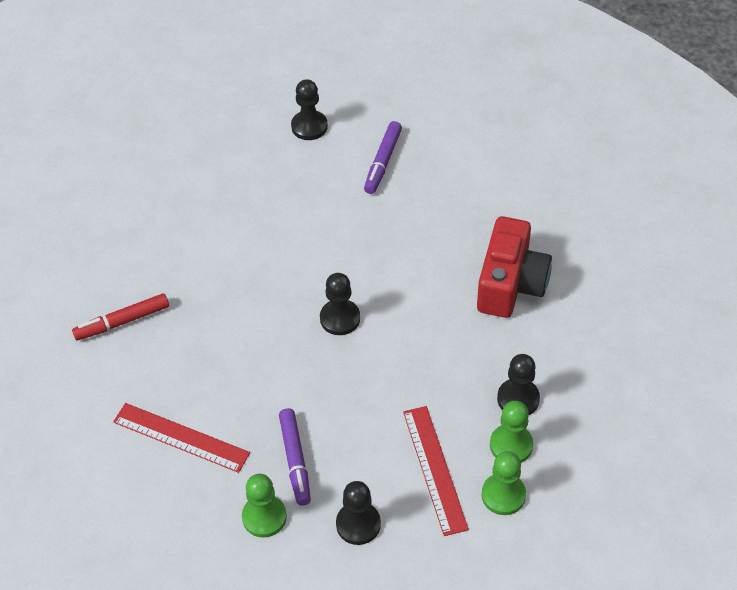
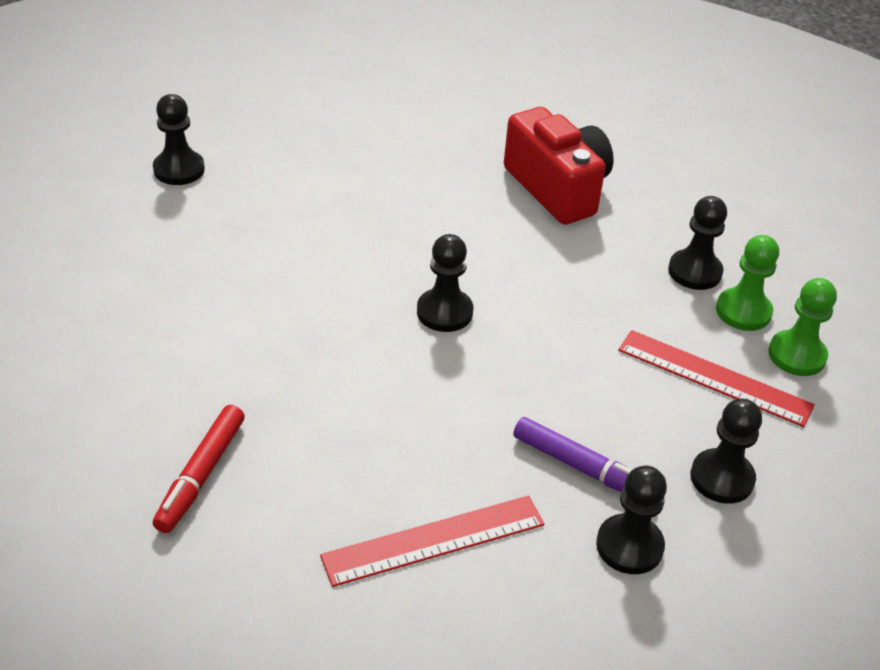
camera: 50 degrees left, 10 degrees down
green pawn [242,474,287,538] -> black pawn [596,466,667,574]
purple marker [364,121,402,194] -> none

